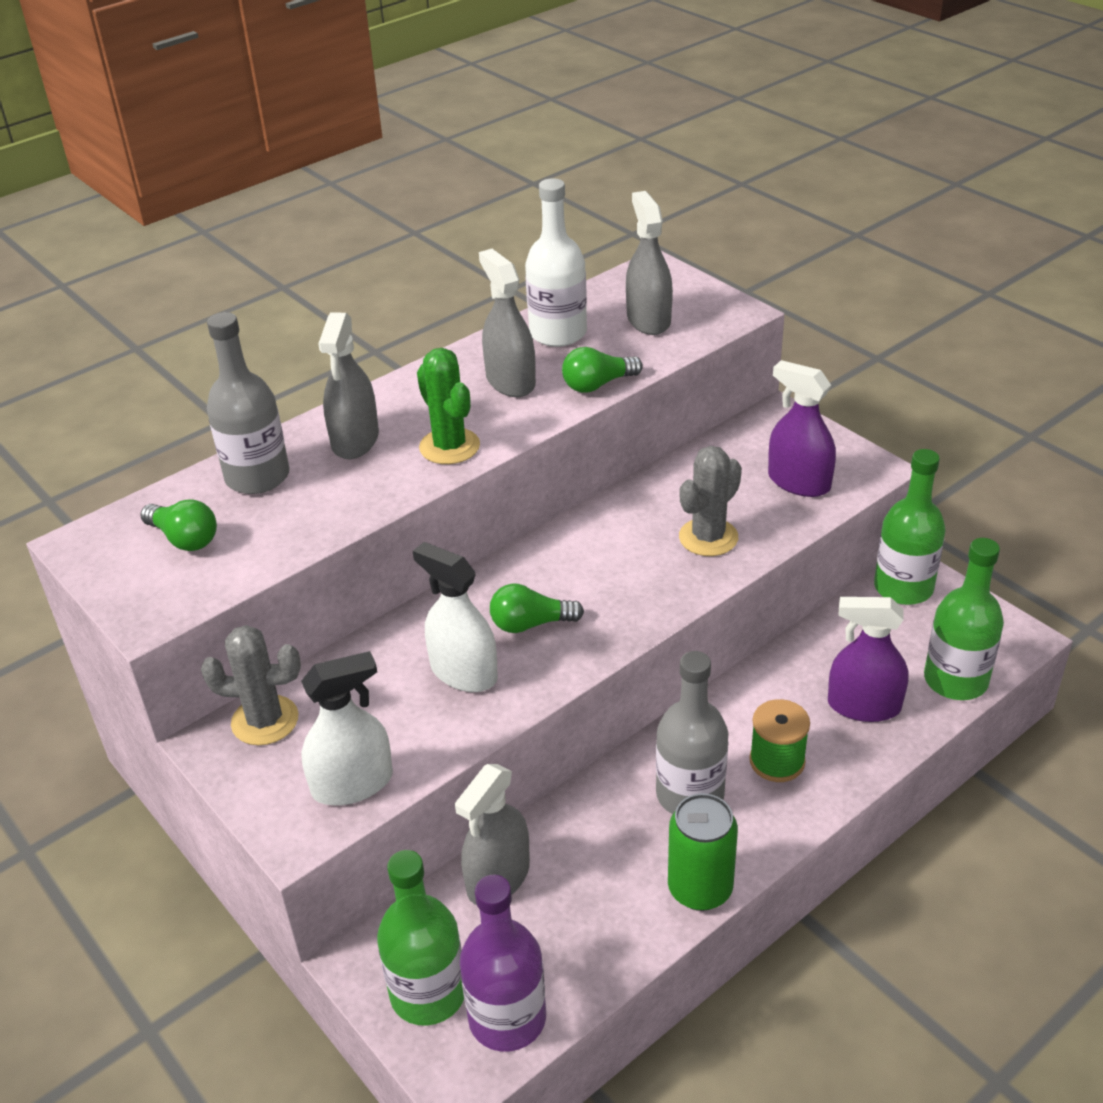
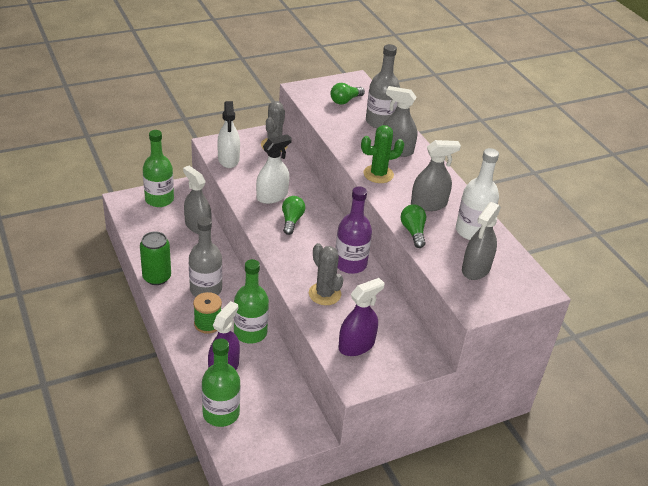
camera: 100 degrees right, 0 degrees up
purple bottle [460,875,546,1052] -> purple bottle moved to [336,186,372,274]
grey spray bottle [626,191,673,335] -> grey spray bottle turned 120 degrees clockwise [462,202,501,280]
green bottle [874,449,946,605] -> green bottle moved to [234,259,269,344]

